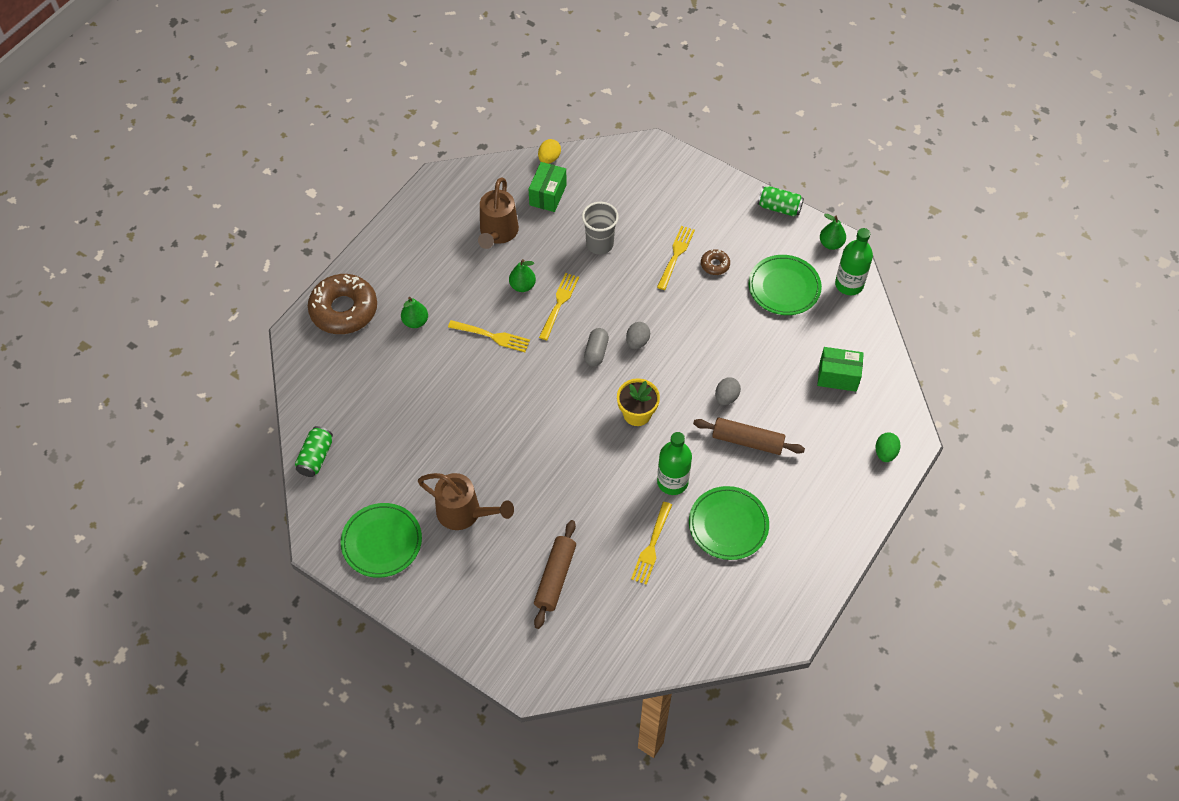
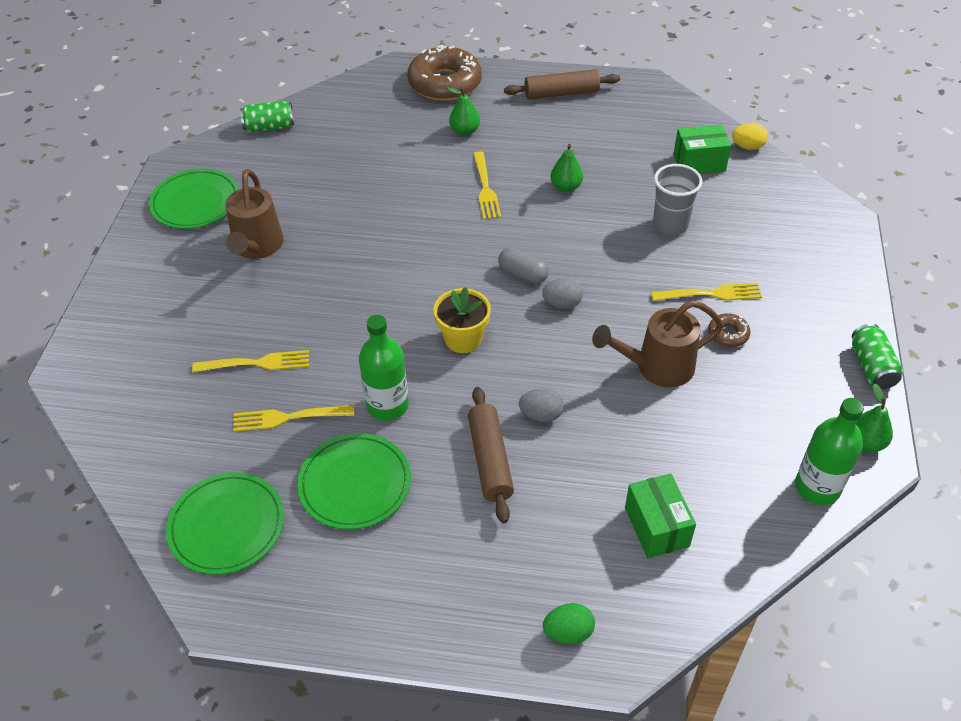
camera: 65 degrees right, 10 degrees down
brown watering can [478,177,519,249] -> brown watering can moved to [592,300,723,387]
brown rolling pin [534,520,576,629] -> brown rolling pin moved to [504,69,620,99]
yellow fork [539,273,579,340] -> yellow fork moved to [192,350,309,372]
grey capsule [584,328,609,367] -> grey capsule turned 45 degrees clockwise [498,248,549,284]
green plate [748,255,822,315] -> green plate moved to [166,472,284,575]

